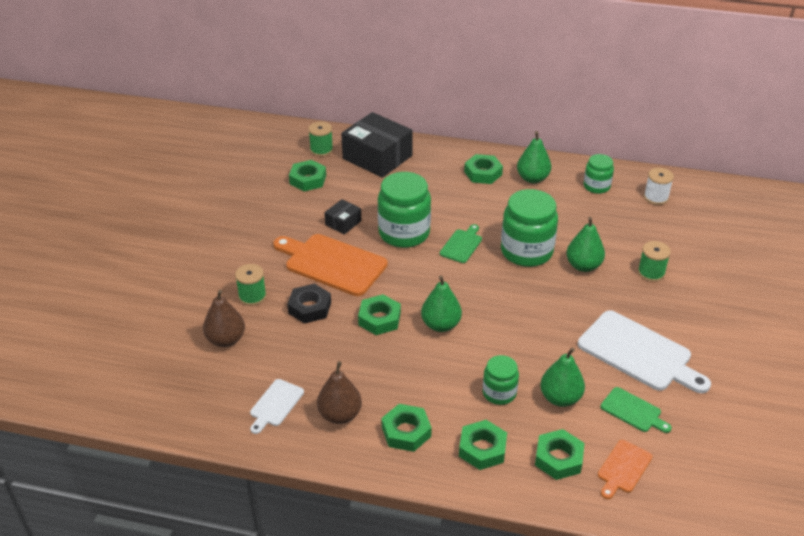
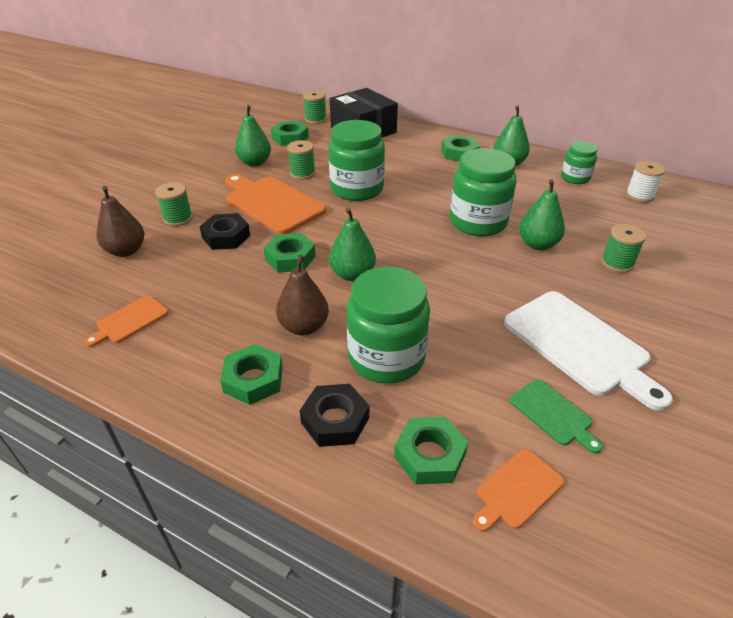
camera: 15 degrees right, 0 degrees up
white cutting board [250,379,304,434] -> orange cutting board [84,295,169,347]
brown pear [317,361,362,424] -> brown pear moved to [276,255,329,335]
black box [324,199,361,235] -> green spool [287,140,315,179]
green cutting board [440,224,482,263] -> none
green nut [459,420,507,470] -> black nut [300,384,369,447]
green jar [482,355,519,405] -> green jar [346,266,430,384], size x1.80
green pear [540,347,585,407] -> green pear moved to [235,105,271,166]

